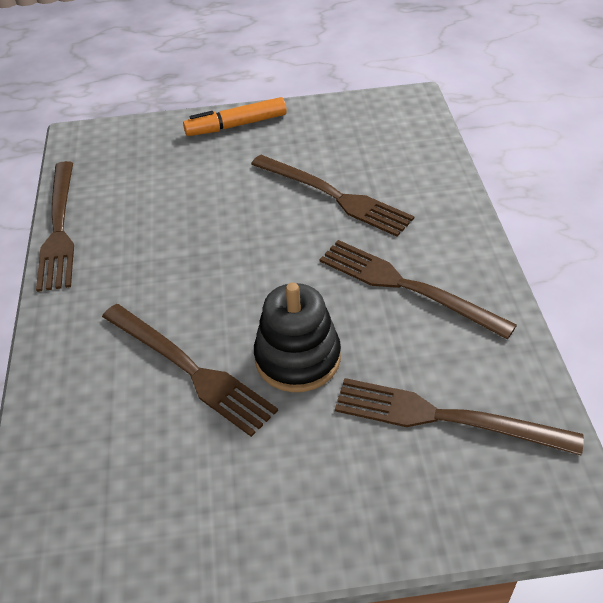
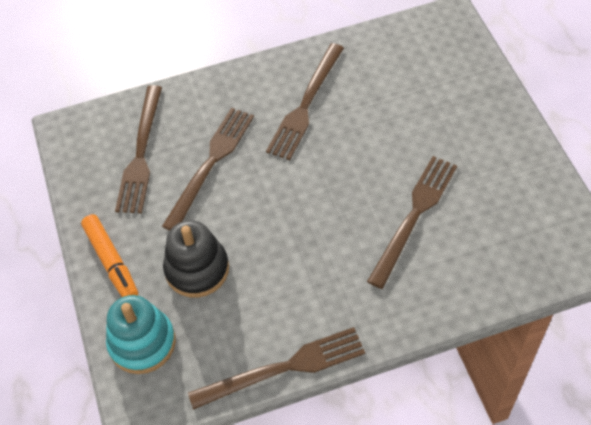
camera: 100 degrees left, 10 degrees up
black stacking toy [254,282,341,392] -> black stacking toy moved to [163,220,229,298]
brown fork [335,378,584,456] -> brown fork moved to [115,85,162,213]
none -> turquoise stacking toy [106,295,176,374]

